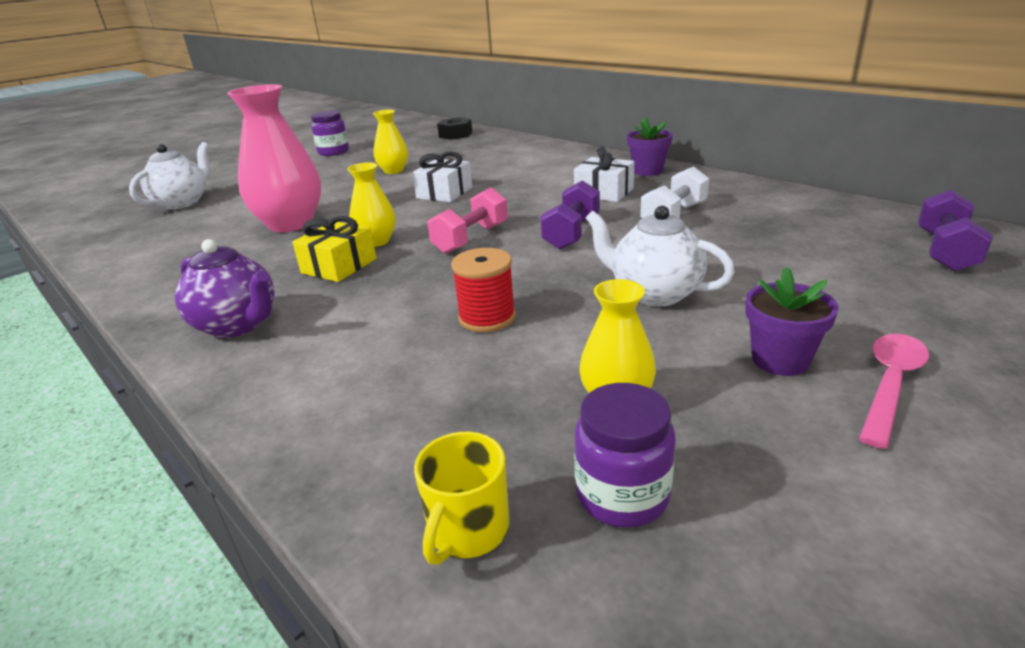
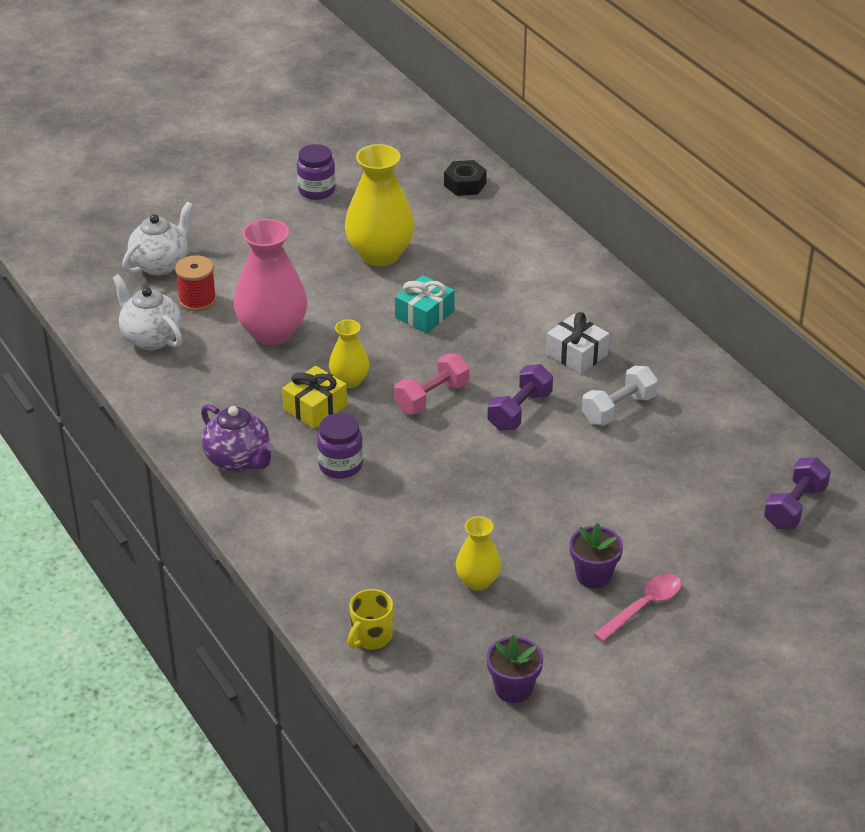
camera: 10 degrees right, 10 degrees up
yellow vase [373,110,408,174] -> yellow vase [345,144,415,266], size x1.85
white gift [412,151,472,202] -> turquoise gift [395,275,455,333]
red spool [451,248,516,332] -> red spool moved to [175,255,217,311]
purple jar [574,383,676,528] -> purple jar moved to [317,413,363,479]
white teapot [585,206,735,306] -> white teapot moved to [113,274,182,350]
purple flower pot [627,117,673,176] -> purple flower pot moved to [486,635,544,703]

